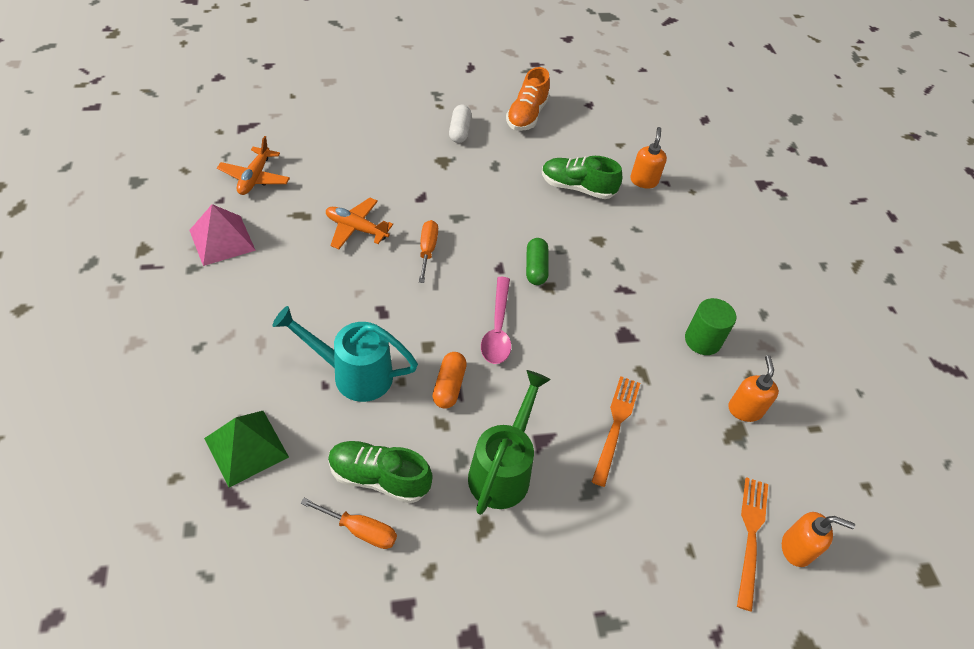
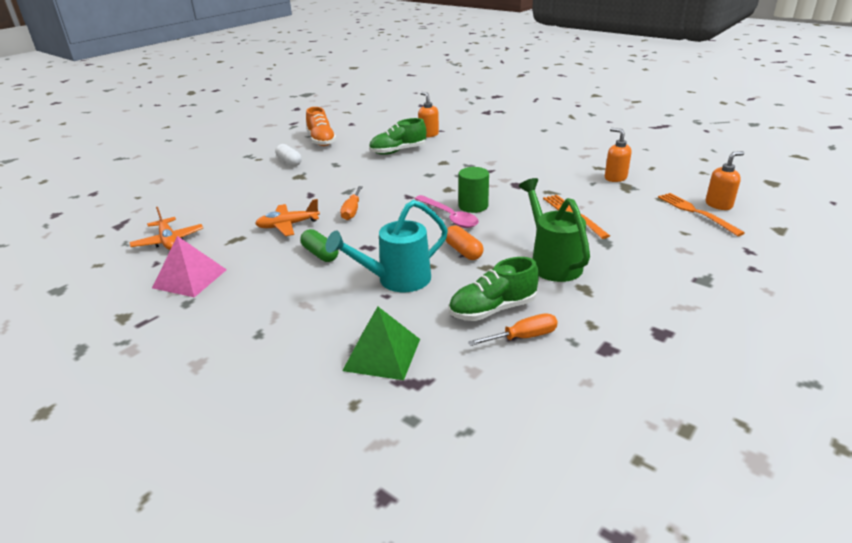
camera: 35 degrees left, 20 degrees down
orange screwdriver [419,220,438,283] -> orange screwdriver turned 135 degrees counterclockwise [340,186,363,220]
green capsule [526,238,549,285] -> green capsule moved to [300,229,338,262]
green cylinder [685,298,736,355] -> green cylinder moved to [458,167,489,213]

